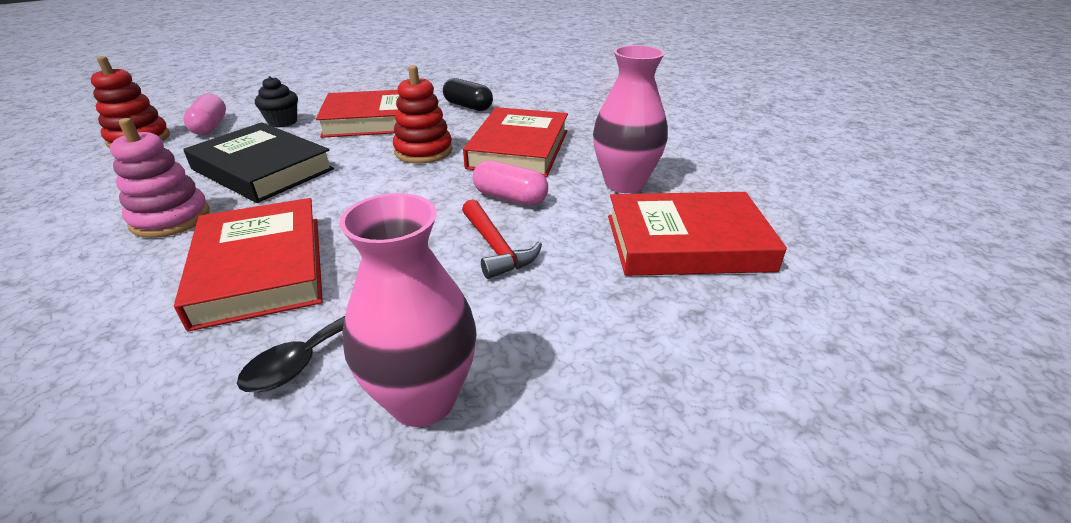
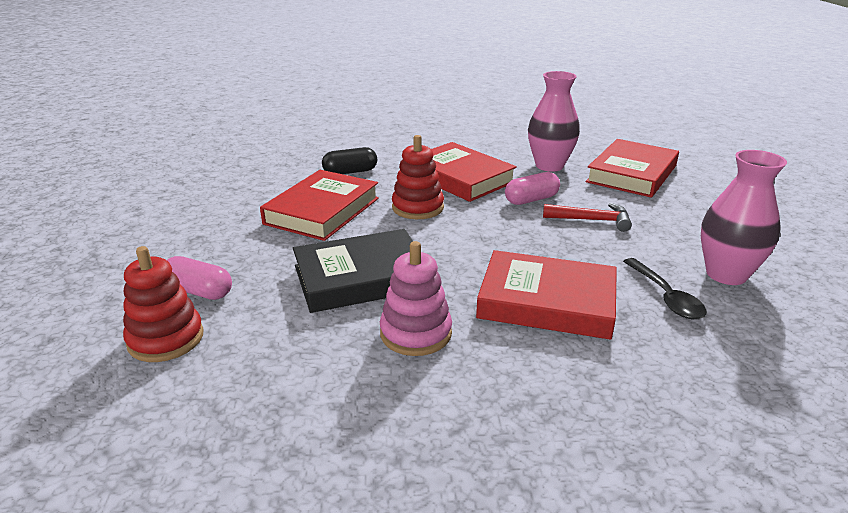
camera: 55 degrees left, 5 degrees down
black cupcake [255,76,298,127] -> none

